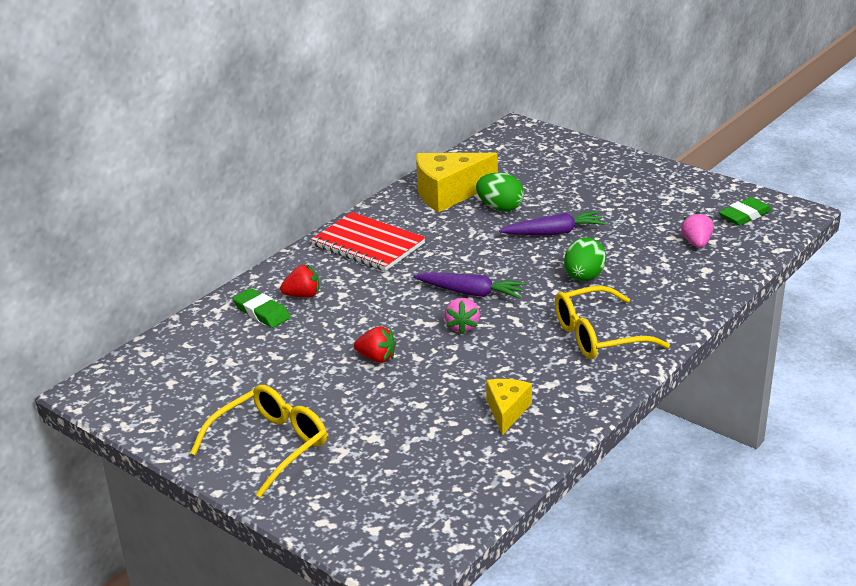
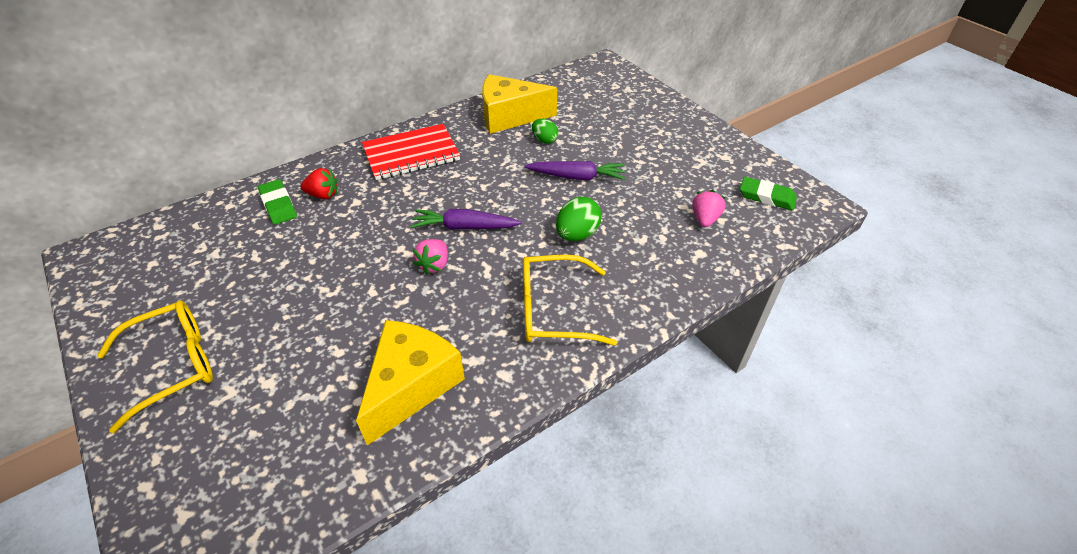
camera: 15 degrees right, 15 degrees up
red notebook [311,212,426,271] -> red notebook turned 75 degrees counterclockwise [362,124,460,180]
red strawberry [354,326,396,363] -> none
purple carrot [413,272,526,299] -> purple carrot turned 150 degrees clockwise [410,209,522,230]
green egg [476,173,524,211] -> green egg [532,119,558,144], size x0.66
yellow cheese [486,379,532,435] -> yellow cheese [356,320,465,446], size x1.79
green eraser [719,197,772,226] -> green eraser turned 45 degrees clockwise [740,177,797,211]

